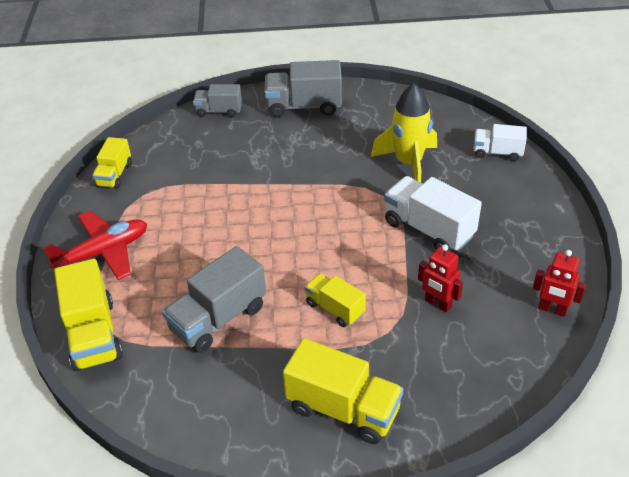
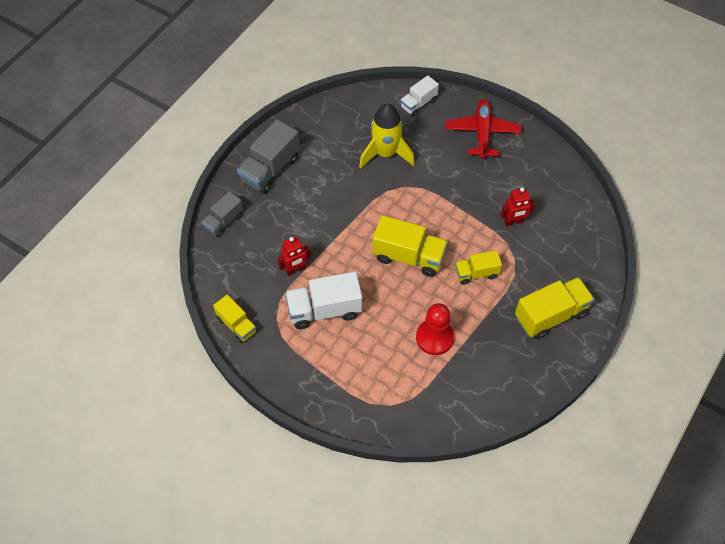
camera: 55 degrees left, 15 degrees up
red plane [43,211,147,280] -> red plane moved to [446,99,522,159]
yellow truck [54,259,123,371] -> yellow truck moved to [372,215,448,277]
grey truck [162,246,266,353] -> red pawn [416,303,454,355]
white truck [384,176,482,252] -> white truck moved to [285,272,362,329]
red robot [533,250,586,317] -> red robot moved to [278,236,311,276]

